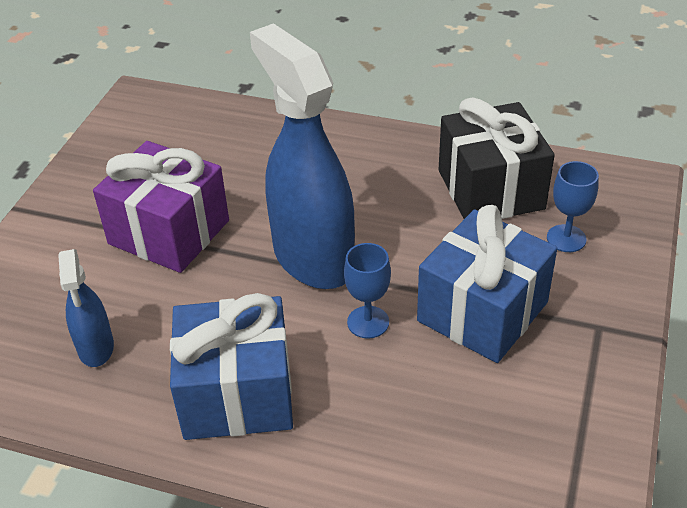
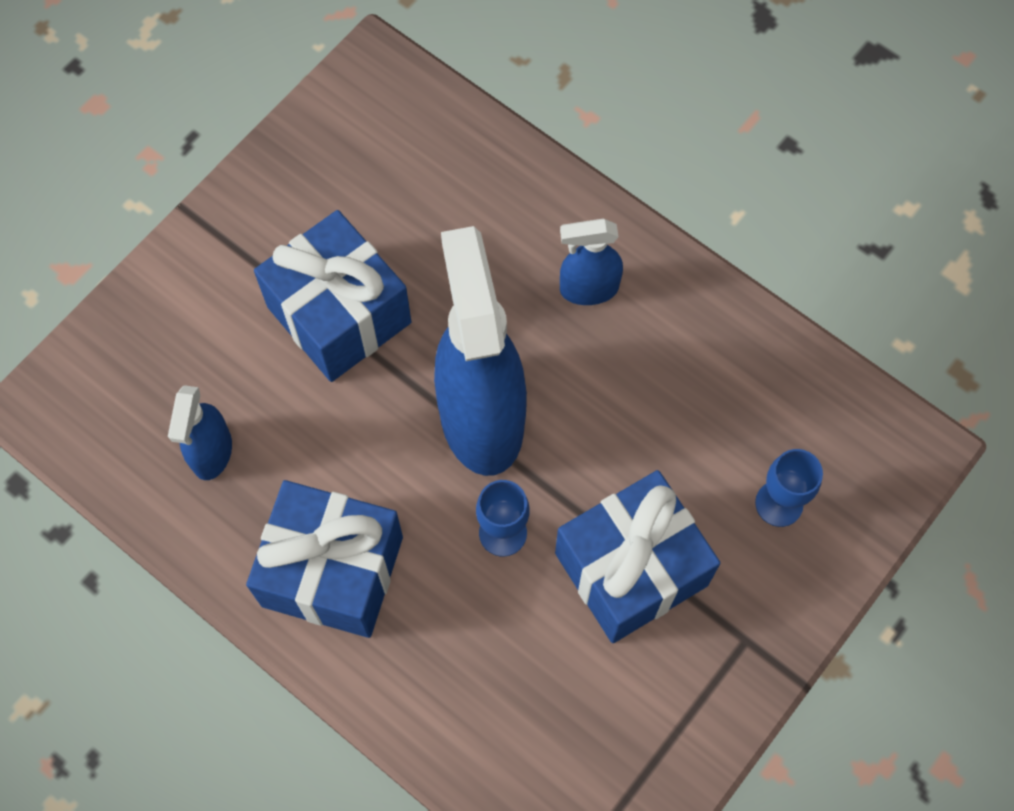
camera: 20 degrees right, 25 degrees up
purple gift [93,141,229,273] -> blue gift [254,210,411,382]
black gift [439,97,555,219] -> none
none -> blue spray bottle [560,219,623,305]

